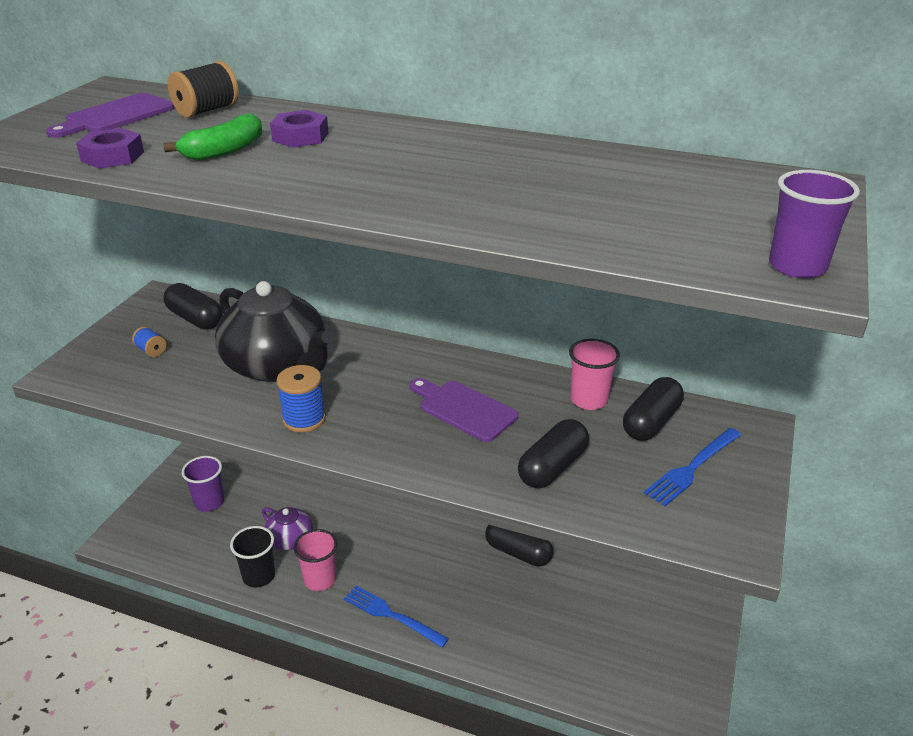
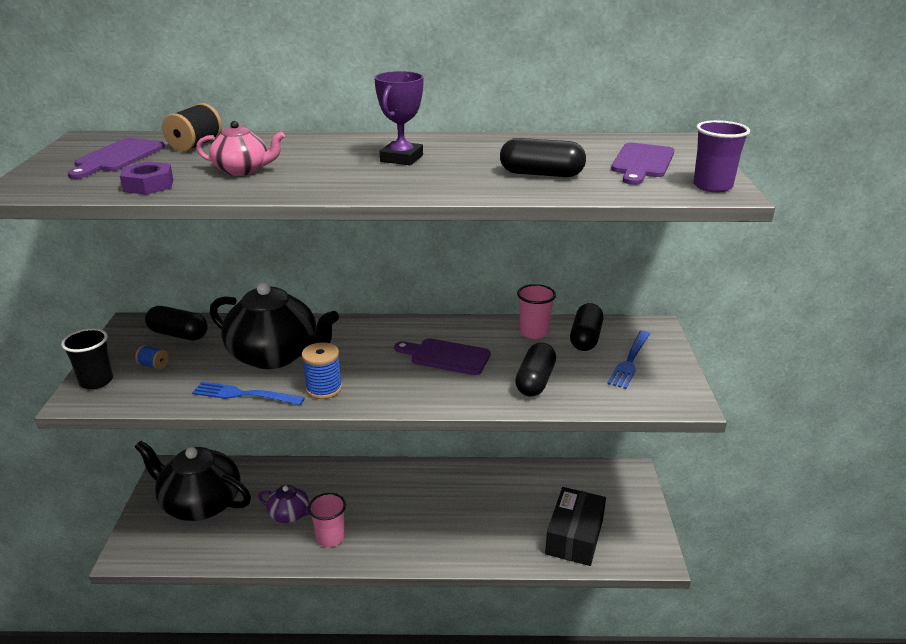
camera: 20 degrees left, 5 degrees down
green banana [163,114,262,161] -> pink teapot [196,121,285,176]
purple cup [182,456,224,512] -> black teapot [135,441,251,521]
black cup [230,526,275,588] -> black cup moved to [61,328,113,389]
purple nut [270,110,328,148] -> none
blue fork [344,586,449,648] -> blue fork moved to [192,382,305,405]
black capsule [485,525,553,566] -> black capsule moved to [500,138,586,177]
none -> purple trophy [374,71,424,165]
none -> black box [545,487,606,566]
none -> purple cutting board [611,143,674,185]

